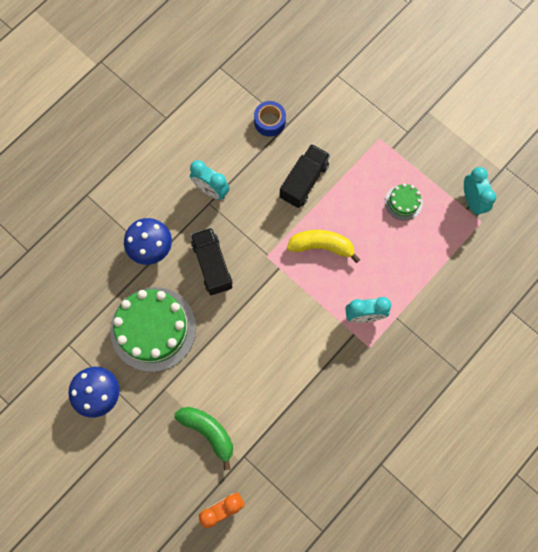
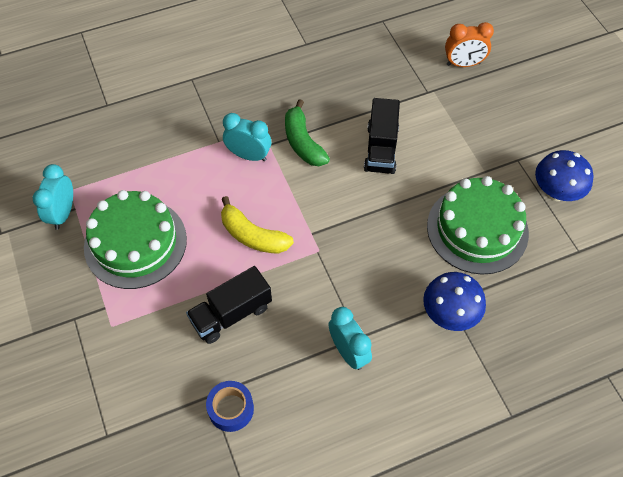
camera: 155 degrees left, 15 degrees down
green banana [174,407,233,470] -> green banana moved to [285,99,330,166]
black truck [191,228,232,295] -> black truck moved to [364,98,400,174]
green cake [385,184,423,220] -> green cake [84,190,187,289], size x2.17

